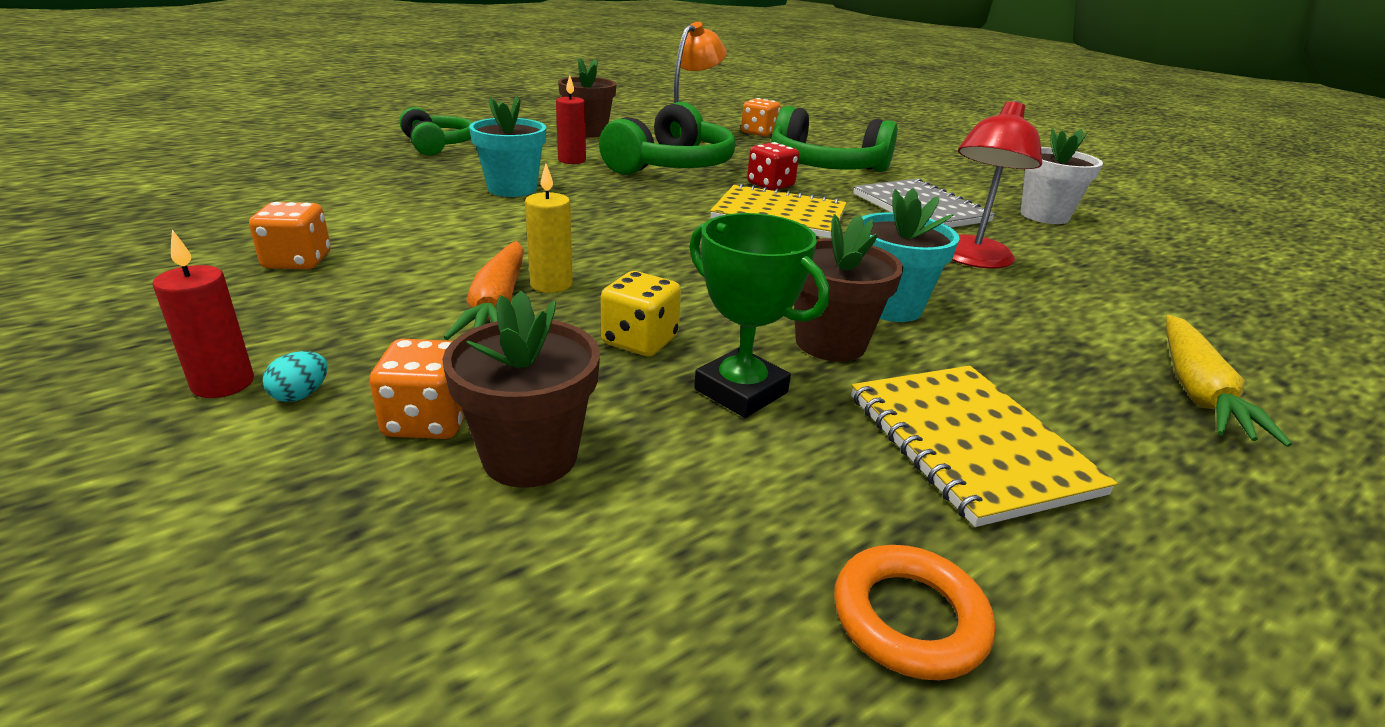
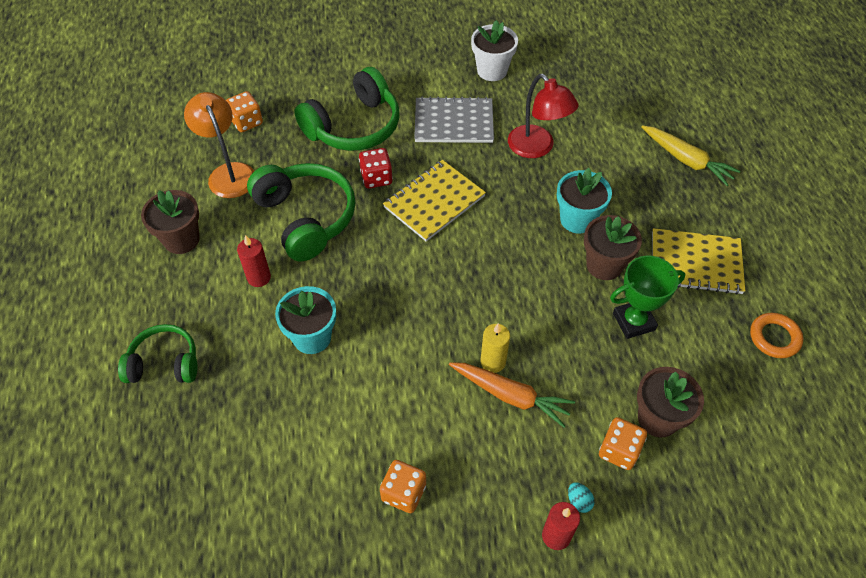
camera: 60 degrees left, 25 degrees up
yellow dice [601,271,681,357] -> none

